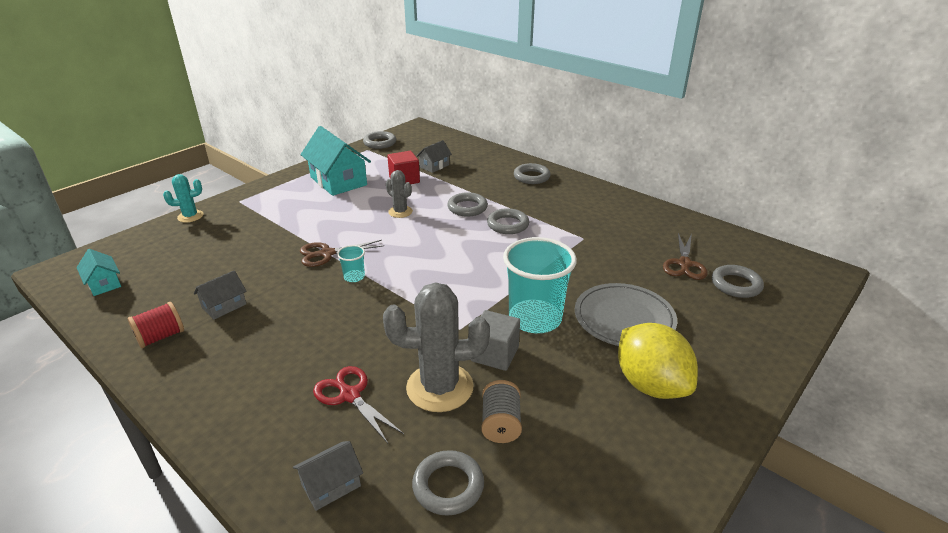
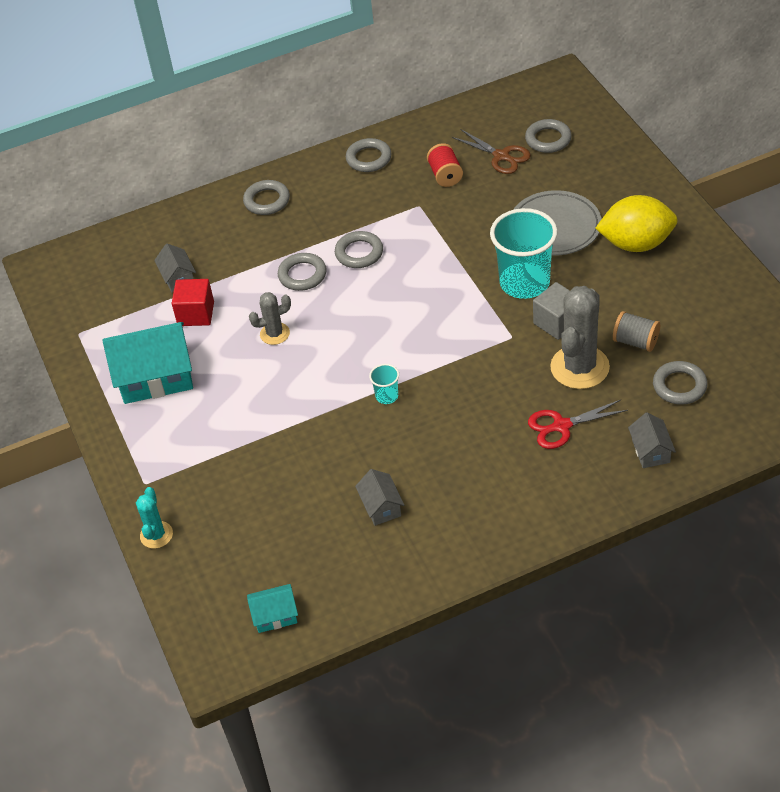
camera: 60 degrees left, 15 degrees up
red spool [128,302,184,348] -> red spool moved to [427,143,463,187]
brown scissors [300,240,384,267] -> none
grey ring [363,131,396,149] -> grey ring moved to [346,138,392,172]

